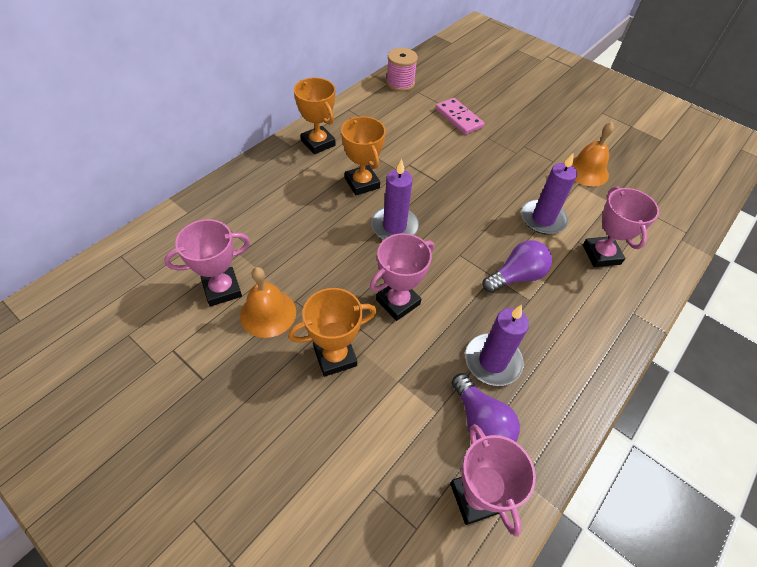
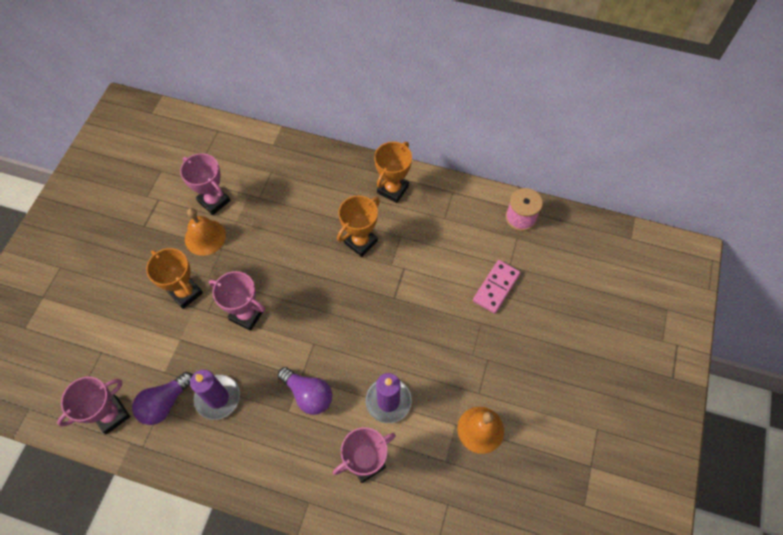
camera: 70 degrees right, 10 degrees up
purple candle [371,159,419,240] -> none

